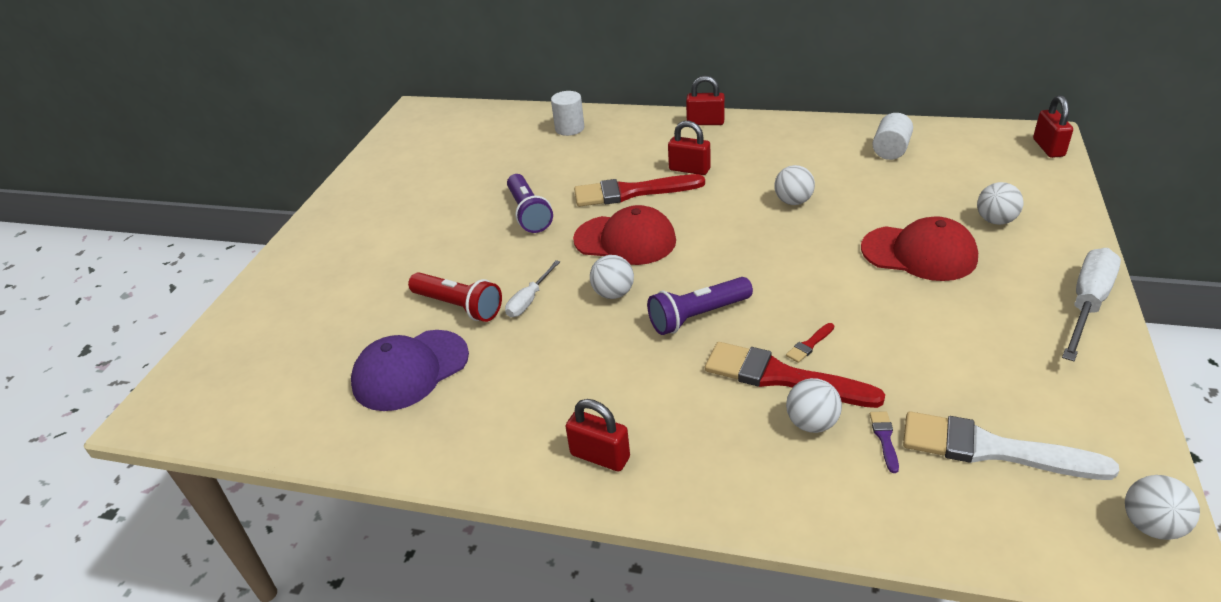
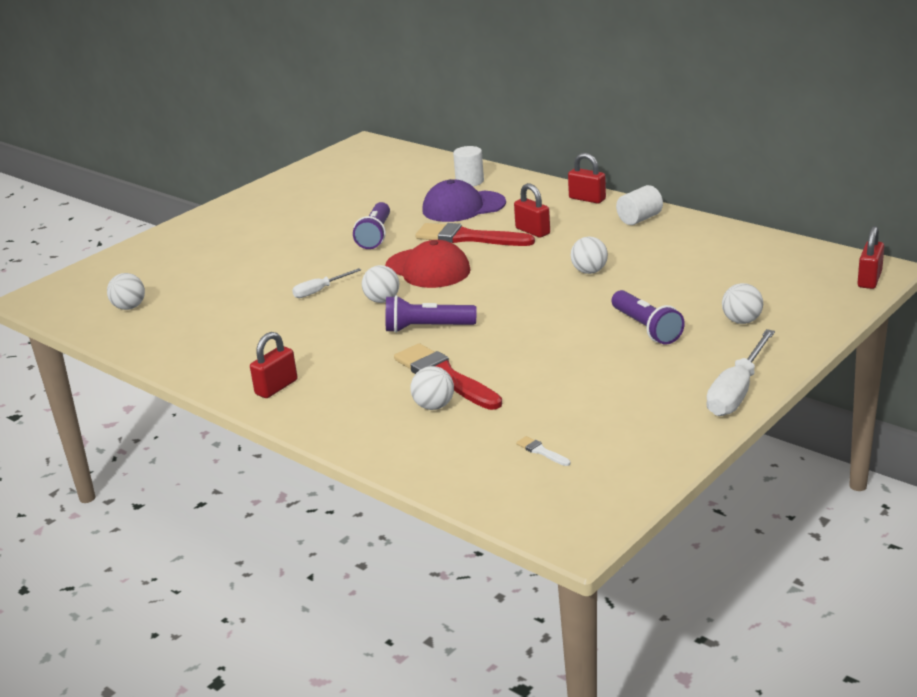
camera: 25 degrees right, 10 degrees down
purple cap [351,330,469,411] -> purple cap moved to [422,179,506,222]
red flashlight [408,272,502,322] -> none
red padlock [565,399,630,471] -> red padlock turned 75 degrees clockwise [250,332,297,398]
red brush [786,323,834,363] -> none
red cap [861,216,978,281] -> purple flashlight [612,290,685,345]
purple brush [870,411,899,473] -> none
white cylinder [872,113,913,160] -> white cylinder moved to [616,185,663,225]
white brush [903,411,1120,480] -> white brush [516,436,570,466], size x0.40
white screwdriver [1062,248,1121,361] -> white screwdriver turned 150 degrees clockwise [706,329,775,416]
white ball [1125,475,1200,540] -> white ball moved to [107,273,145,310]

